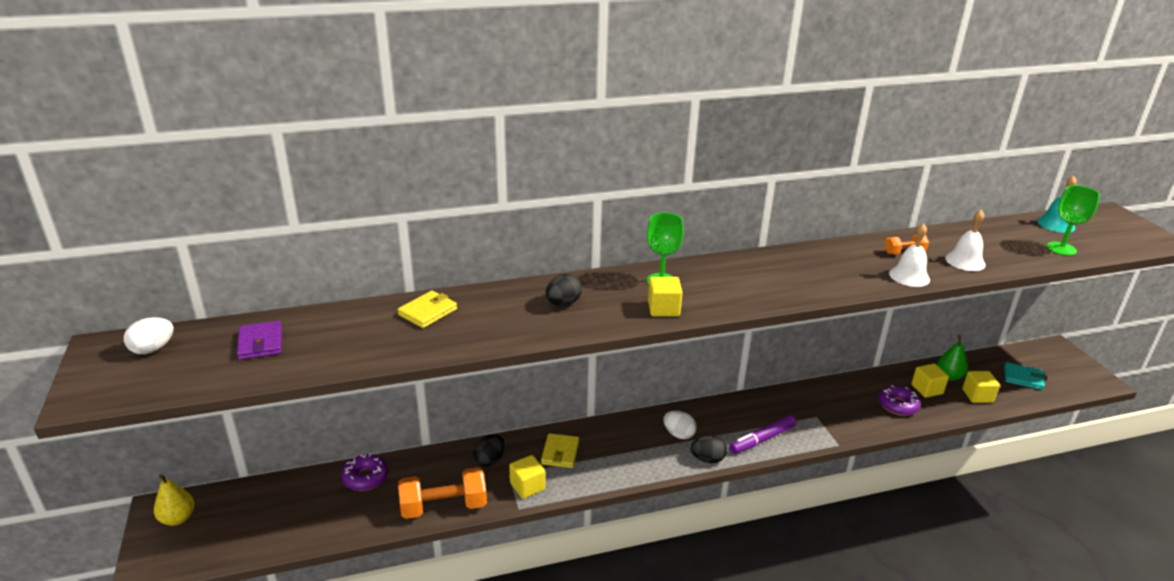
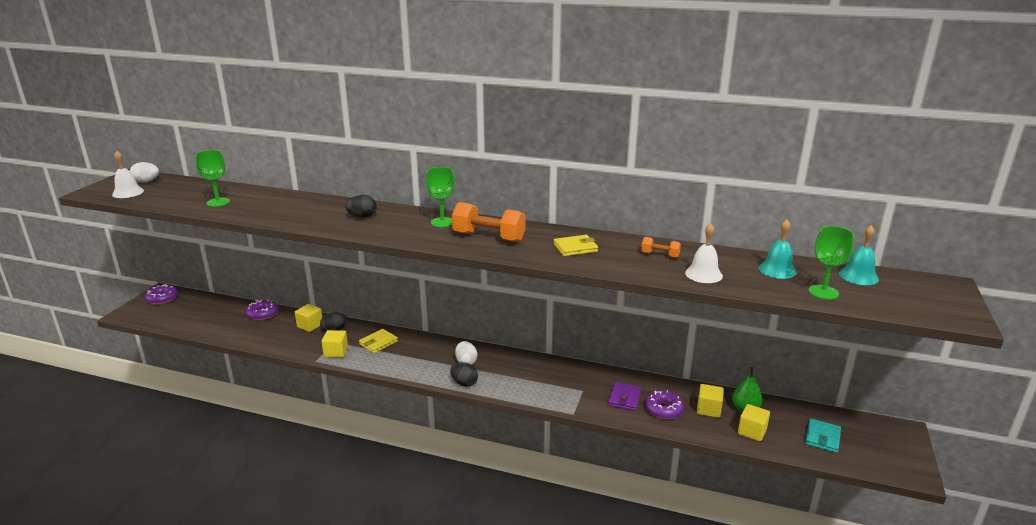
camera: 35 degrees right, 5 degrees down
yellow pear [154,474,195,526] -> purple donut [145,284,178,305]
purple wallet [237,321,282,360] -> purple wallet moved to [608,382,641,411]
yellow wallet [398,291,457,328] -> yellow wallet moved to [554,235,598,256]
orange dumbbell [398,467,487,519] -> orange dumbbell moved to [452,202,526,242]
yellow cube [648,277,683,316] -> yellow cube moved to [295,304,322,332]
purple marker [729,415,796,454] -> none
white bell [889,223,930,287] -> white bell moved to [112,151,144,198]
turquoise wallet [1004,362,1046,390] -> turquoise wallet turned 60 degrees clockwise [805,419,841,453]
none -> green goblet [195,150,230,207]
none -> turquoise bell [759,219,797,279]

